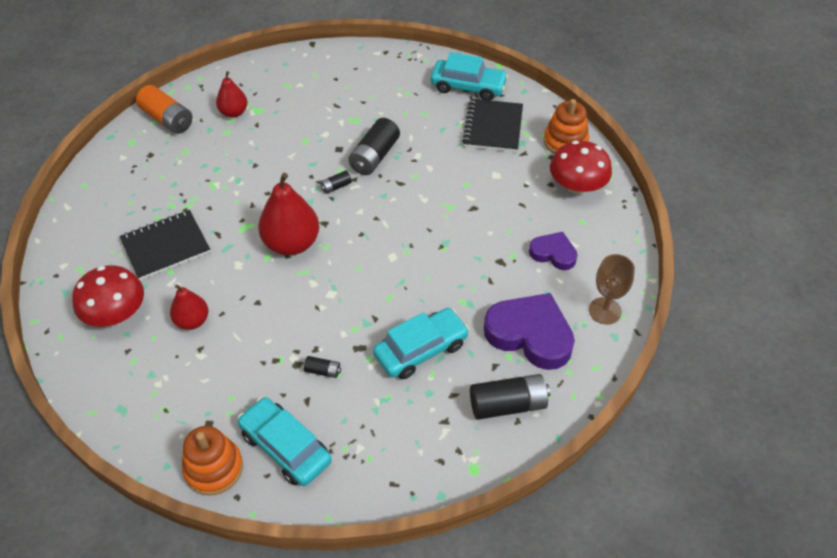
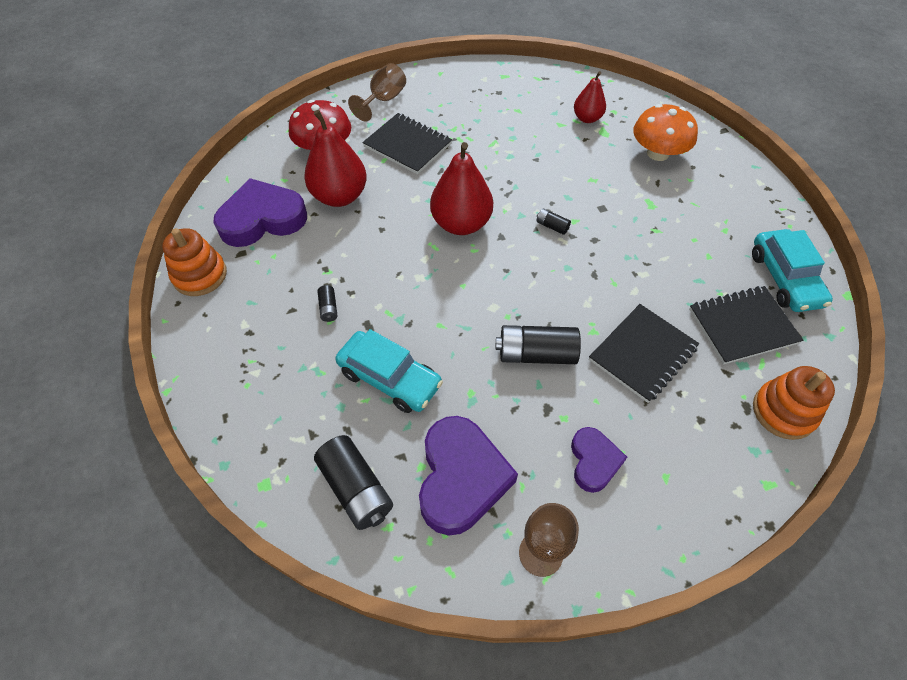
camera: 65 degrees right, 5 degrees up
orange battery [136,85,193,134] -> none
red pear [170,285,208,330] -> red pear [304,110,367,207], size x1.71
turquoise car [237,397,332,486] -> none
black battery [348,118,400,175] -> black battery moved to [496,325,581,364]
red mushroom [550,141,612,194] -> none
none -> purple heart [213,178,307,247]
none -> brown goblet [348,63,406,122]
none -> black notebook [589,304,699,403]
none -> orange mushroom [633,104,698,161]

